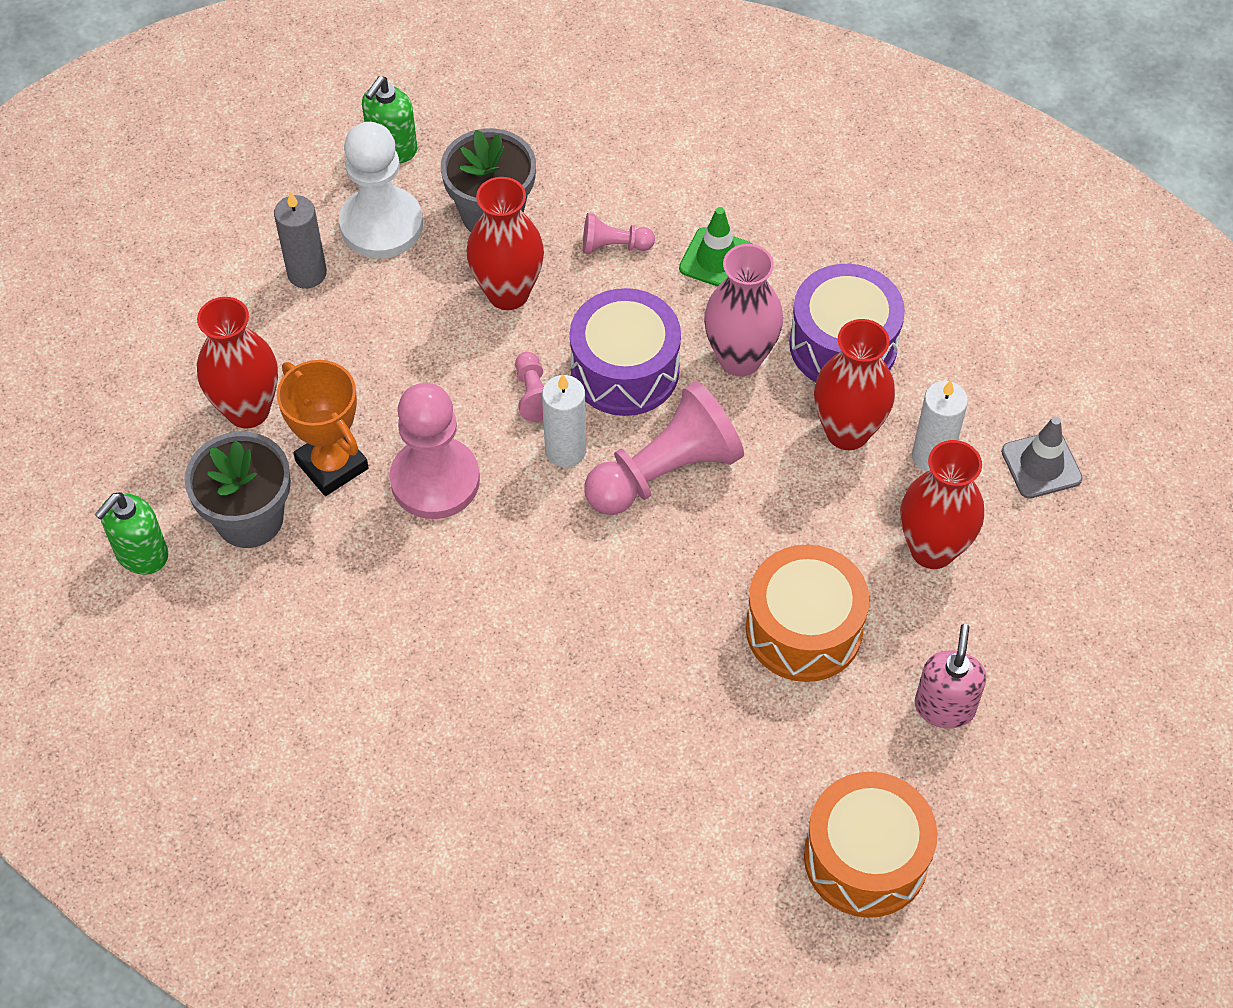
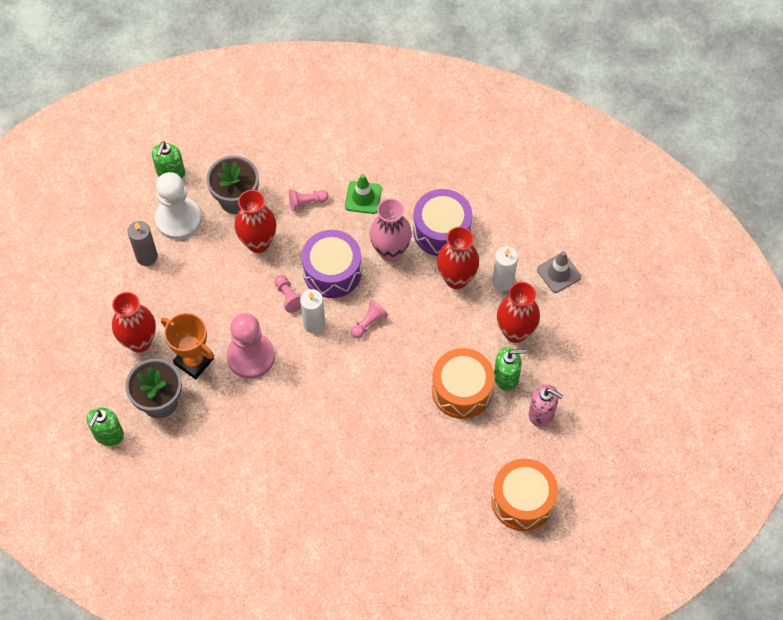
camera: 15 degrees left, 5 degrees up
pink pawn [584,381,744,515] -> pink pawn [351,300,388,338], size x0.48
pink soap dispenser [915,624,986,728] -> pink soap dispenser turned 120 degrees clockwise [529,384,563,427]
none -> green soap dispenser [494,347,527,391]

